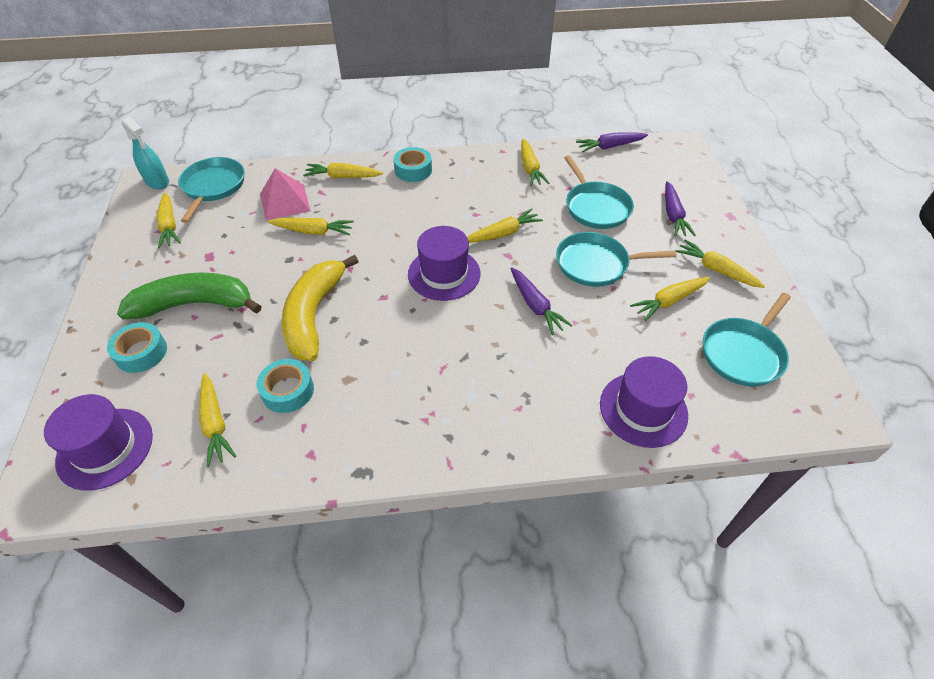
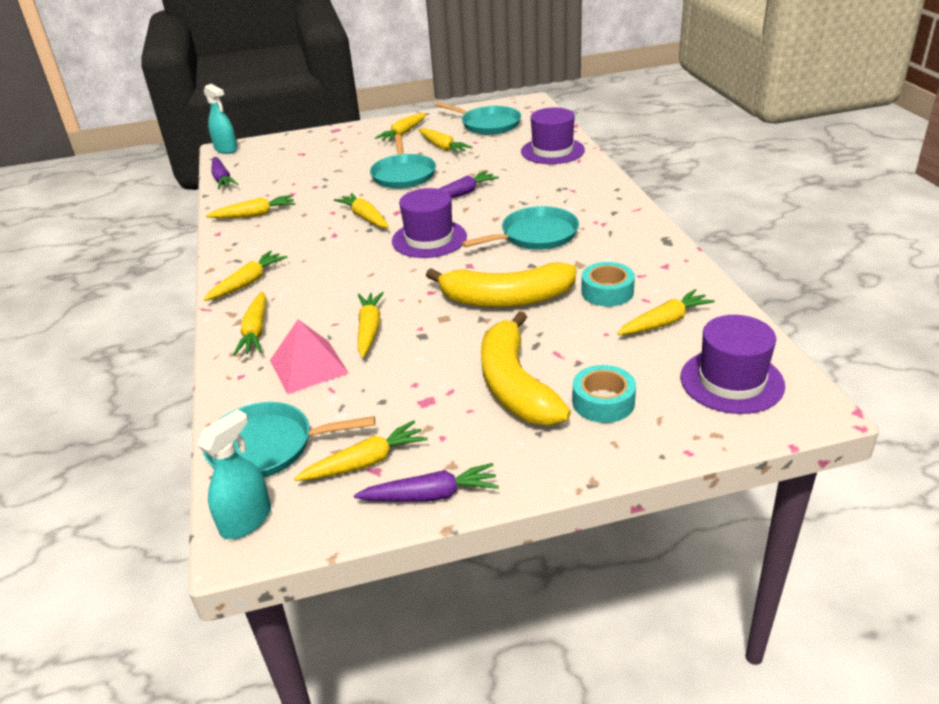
camera: 95 degrees left, 15 degrees down
green banana [117,272,262,319] -> yellow banana [481,311,571,425]
turquoise tape [393,147,432,182] -> yellow carrot [203,251,287,301]
turquoise pan [564,156,634,229] -> turquoise pan moved to [462,206,579,250]
purple carrot [665,181,696,237] -> purple carrot moved to [354,463,499,502]
none -> turquoise spray bottle [204,84,238,154]

